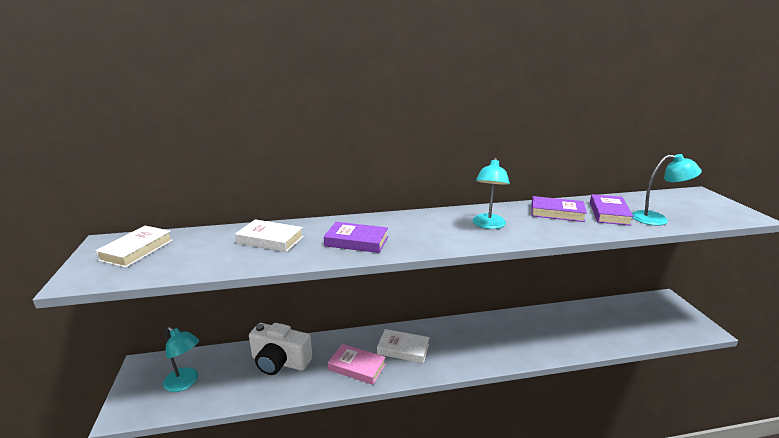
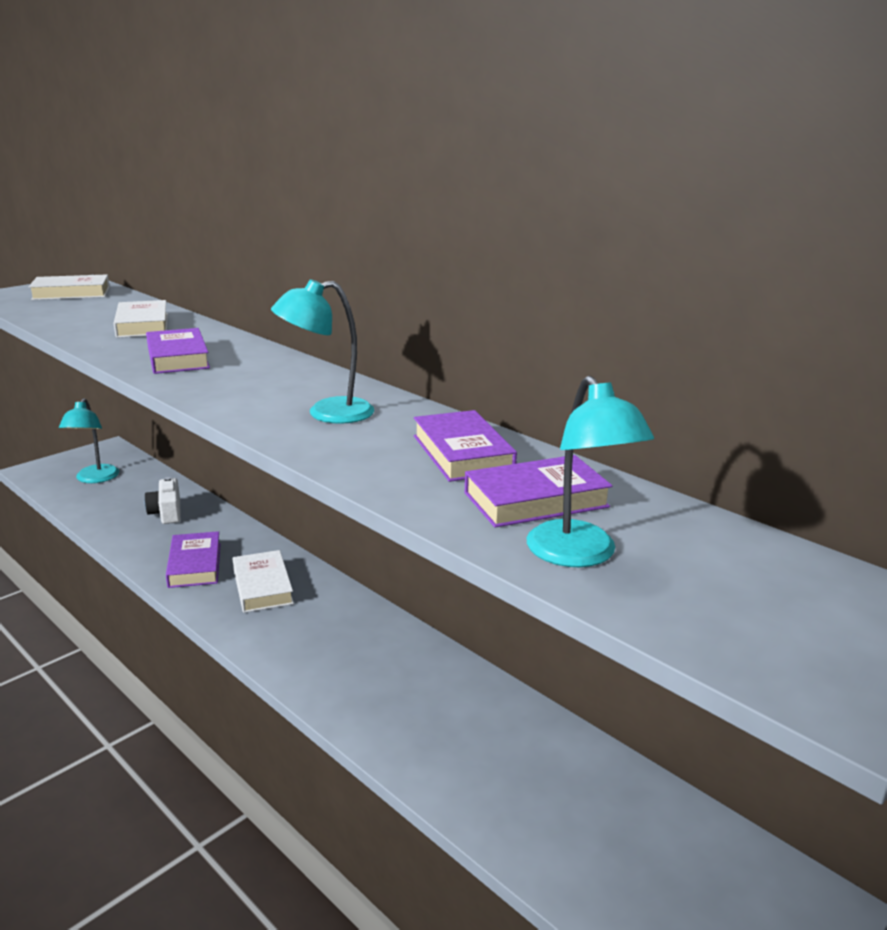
camera: 55 degrees right, 0 degrees up
white camera [249,323,312,375] -> white camera [144,477,181,524], size x0.60
pink book [328,344,386,385] -> purple book [166,531,221,588]

